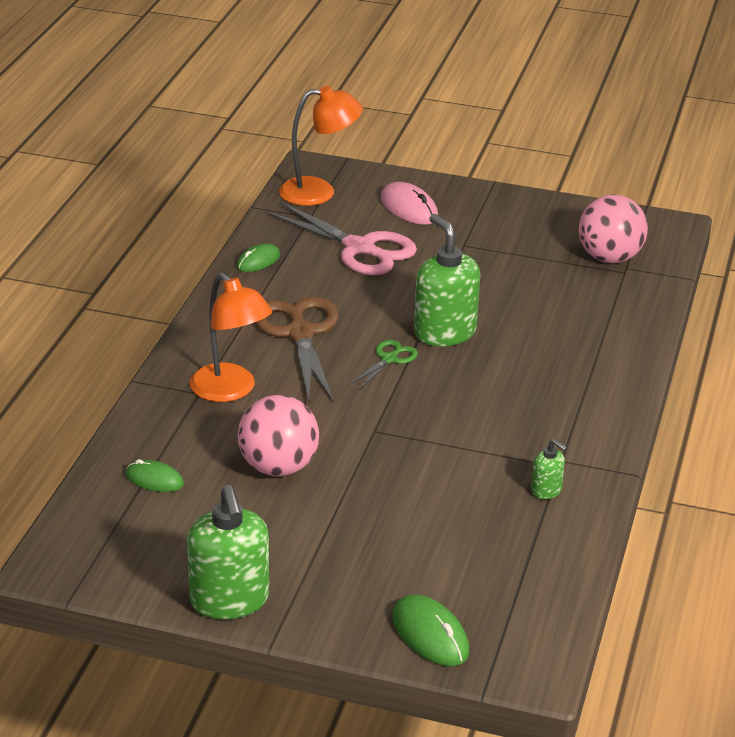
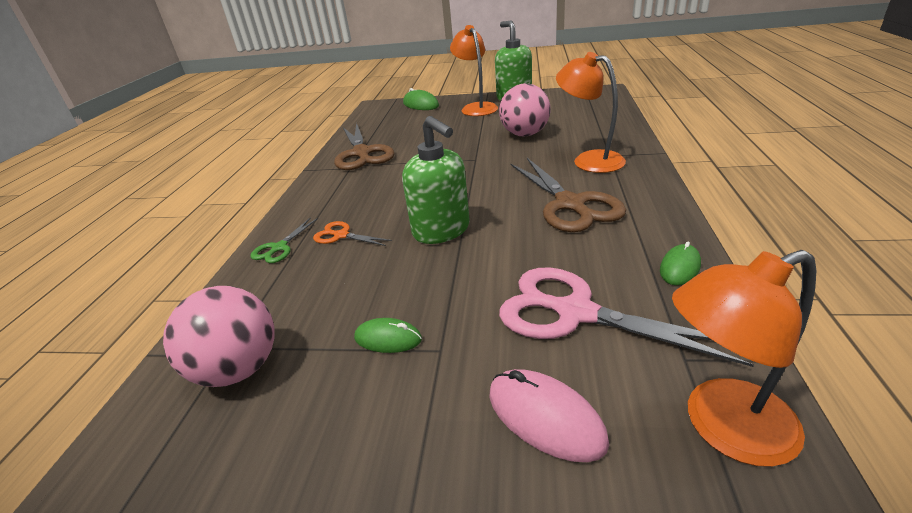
camera: 175 degrees right, 0 degrees up
green mouse [126,459,184,492] -> green mouse moved to [354,318,422,353]
green scissors [349,340,418,389] -> green scissors moved to [251,217,318,263]
green soap dispenser [531,438,567,499] -> brown scissors [334,123,394,170]
none -> orange scissors [313,221,392,246]
none -> orange lamp [450,25,498,116]

